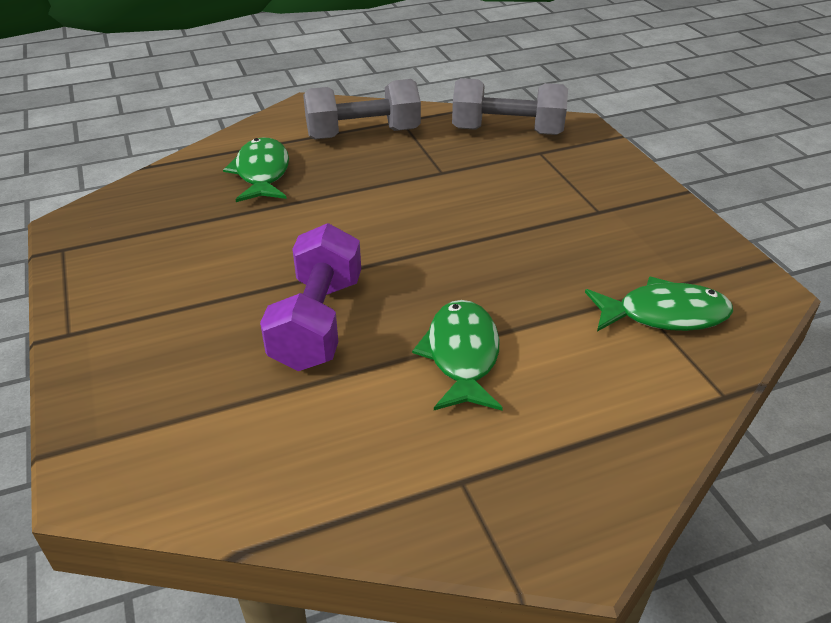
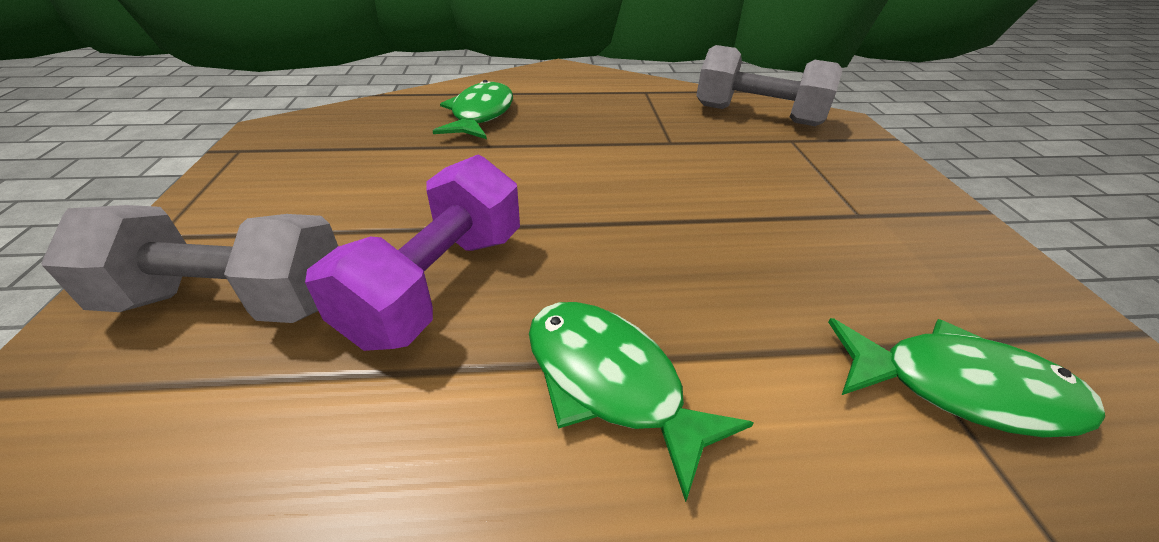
camera: 15 degrees right, 0 degrees up
grey dumbbell [303,79,421,140] -> grey dumbbell moved to [41,205,338,323]
green fish [412,300,503,410] -> green fish turned 60 degrees counterclockwise [529,302,754,502]

